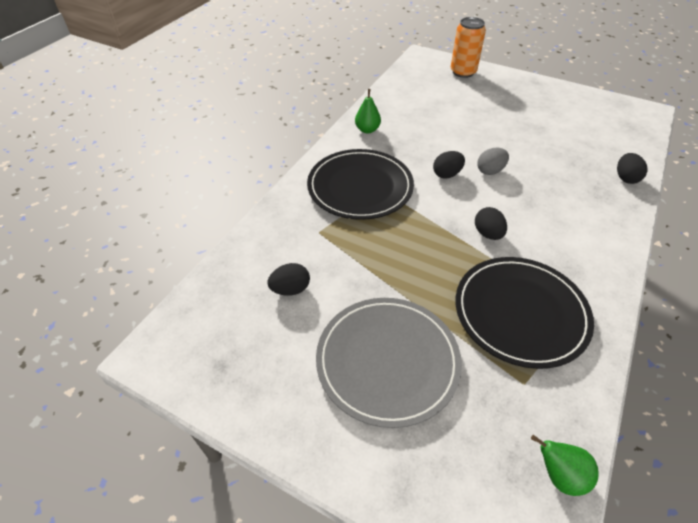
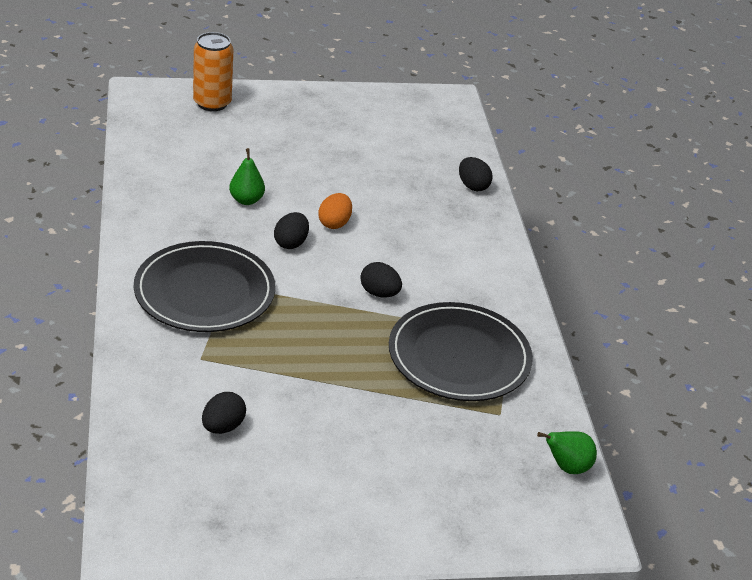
camera: 40 degrees left, 10 degrees down
grey plate [316,298,462,428] -> none
green pear [355,89,381,133] -> green pear moved to [229,148,265,205]
grey egg [477,148,509,175] -> orange egg [318,193,352,229]

